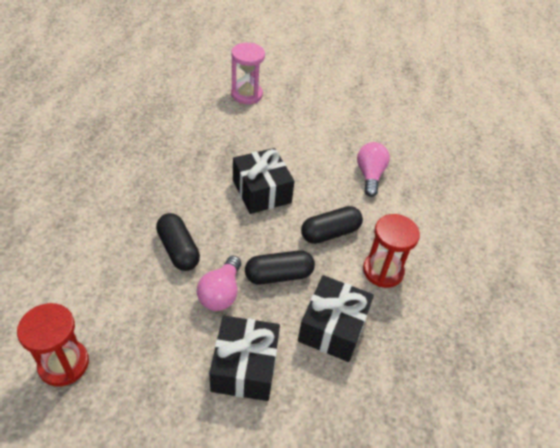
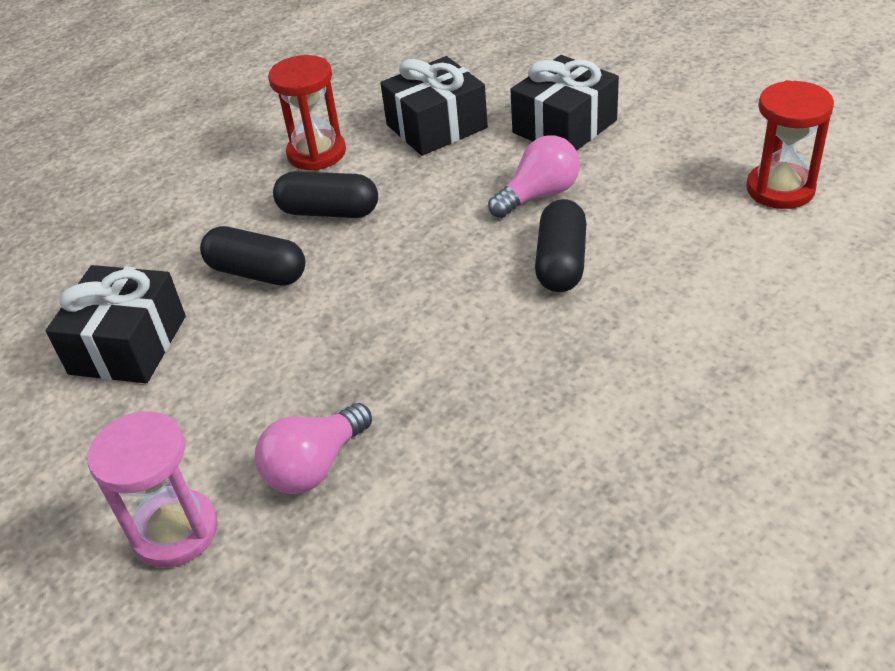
camera: 135 degrees left, 5 degrees down
black gift [233,148,295,214] -> black gift moved to [46,265,186,383]
black capsule [245,250,315,284] -> black capsule moved to [200,226,305,286]
pink light bulb [357,142,390,197] -> pink light bulb moved to [255,403,372,494]

